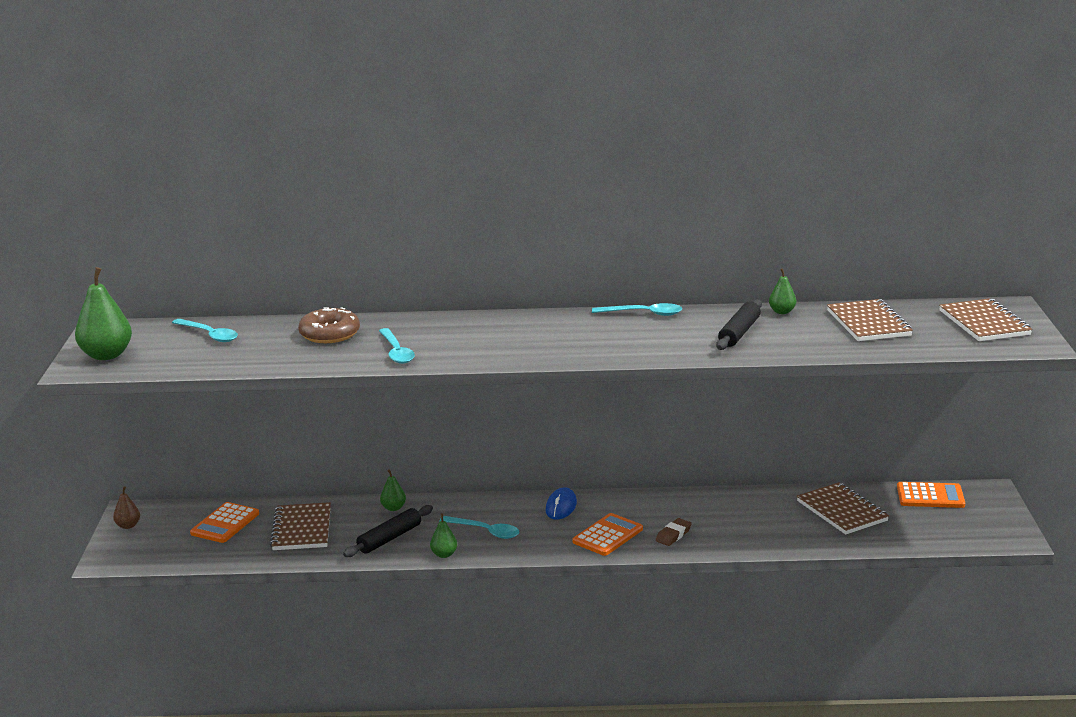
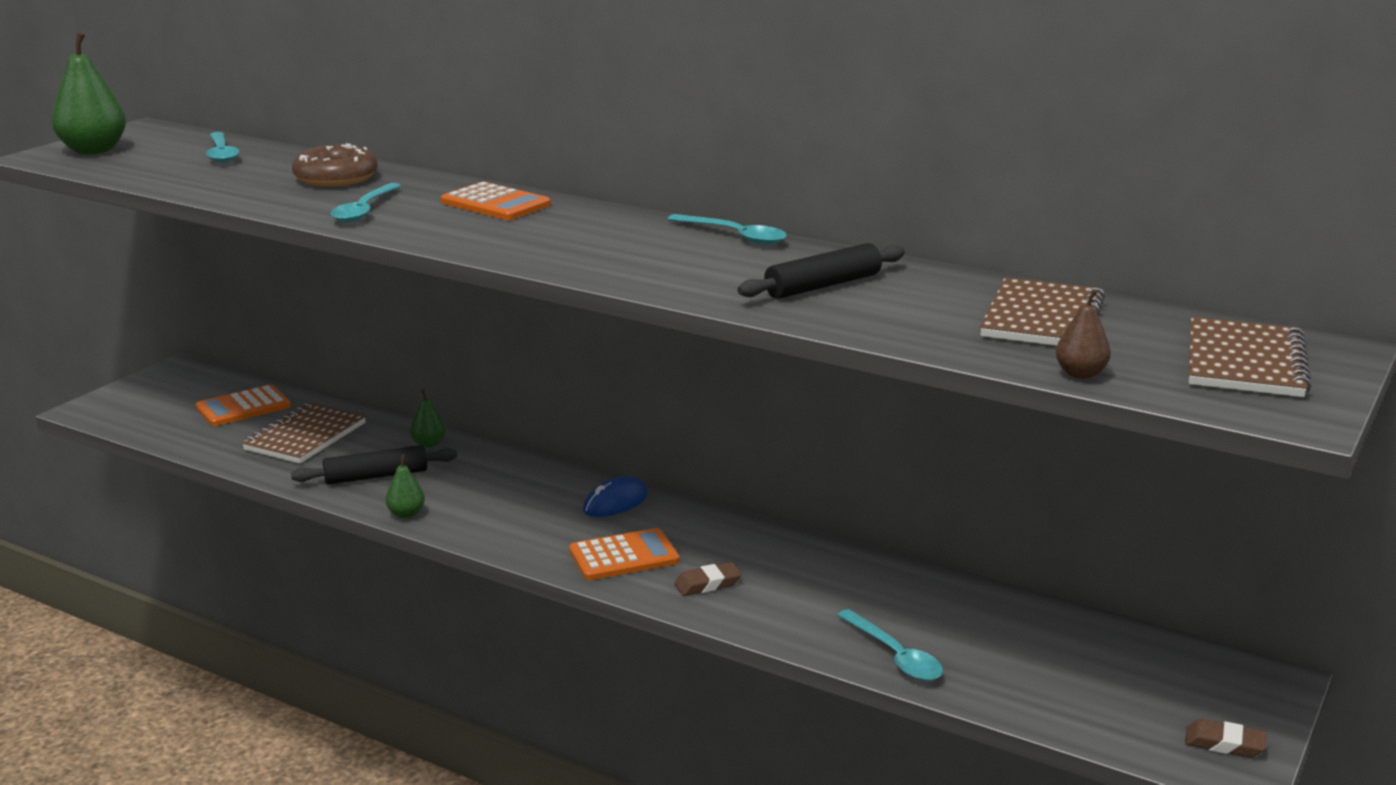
camera: 30 degrees right, 0 degrees up
brown pear [113,486,140,529] -> brown pear moved to [1056,289,1111,379]
turquoise spoon [439,516,519,539] -> turquoise spoon moved to [837,609,943,681]
green pear [769,268,796,314] -> none
brown notebook [797,483,889,535] -> none
orange calculator [897,482,965,508] -> orange calculator moved to [441,182,551,220]
none -> brown eraser [1185,719,1267,758]

